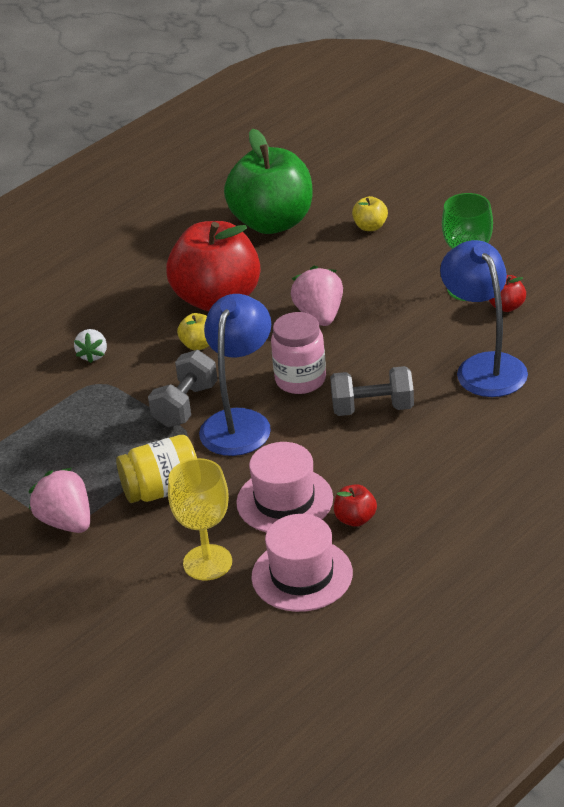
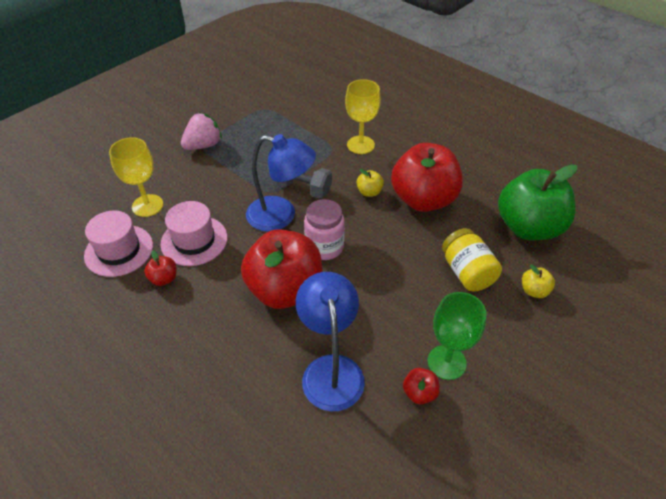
camera: 85 degrees right, 10 degrees up
white strawberry [74,329,107,363] -> yellow goblet [345,79,381,154]
yellow jar [116,435,197,503] -> yellow jar moved to [442,228,502,291]
pink strawberry [291,266,343,326] -> none
grey dumbbell [330,366,414,416] -> red apple [241,229,323,309]
blue lamp [440,240,528,397] -> blue lamp turned 75 degrees counterclockwise [296,272,365,411]

